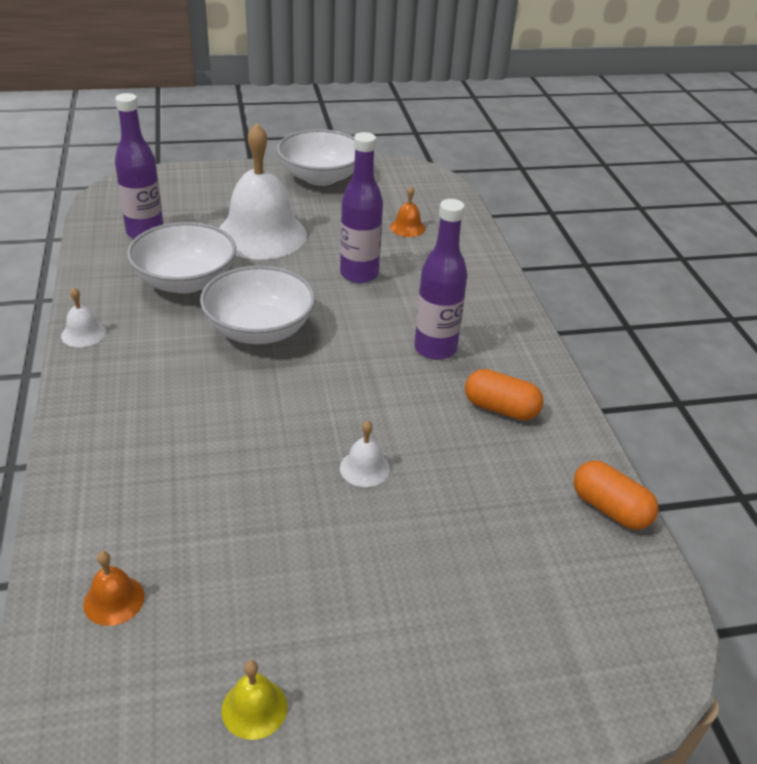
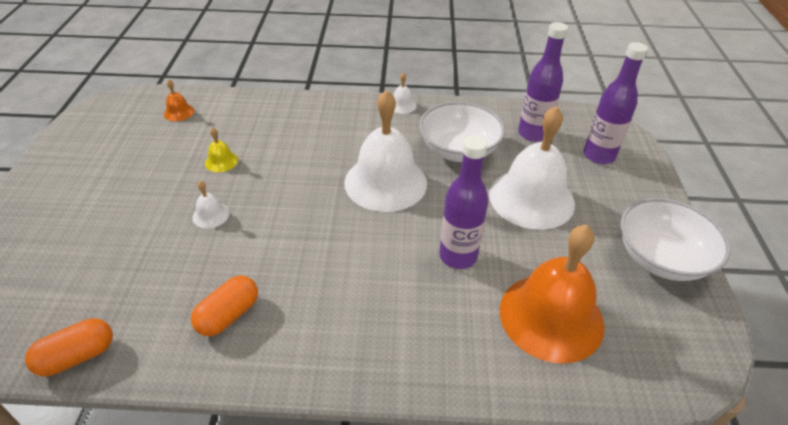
camera: 105 degrees right, 5 degrees up
white bowl [200,265,315,344] -> white bell [344,90,427,212]
yellow bell [222,660,287,740] -> yellow bell moved to [205,127,238,172]
orange bell [390,186,426,237] -> orange bell [500,225,605,364], size x2.47
purple bottle [414,199,467,360] -> purple bottle moved to [584,42,648,164]

